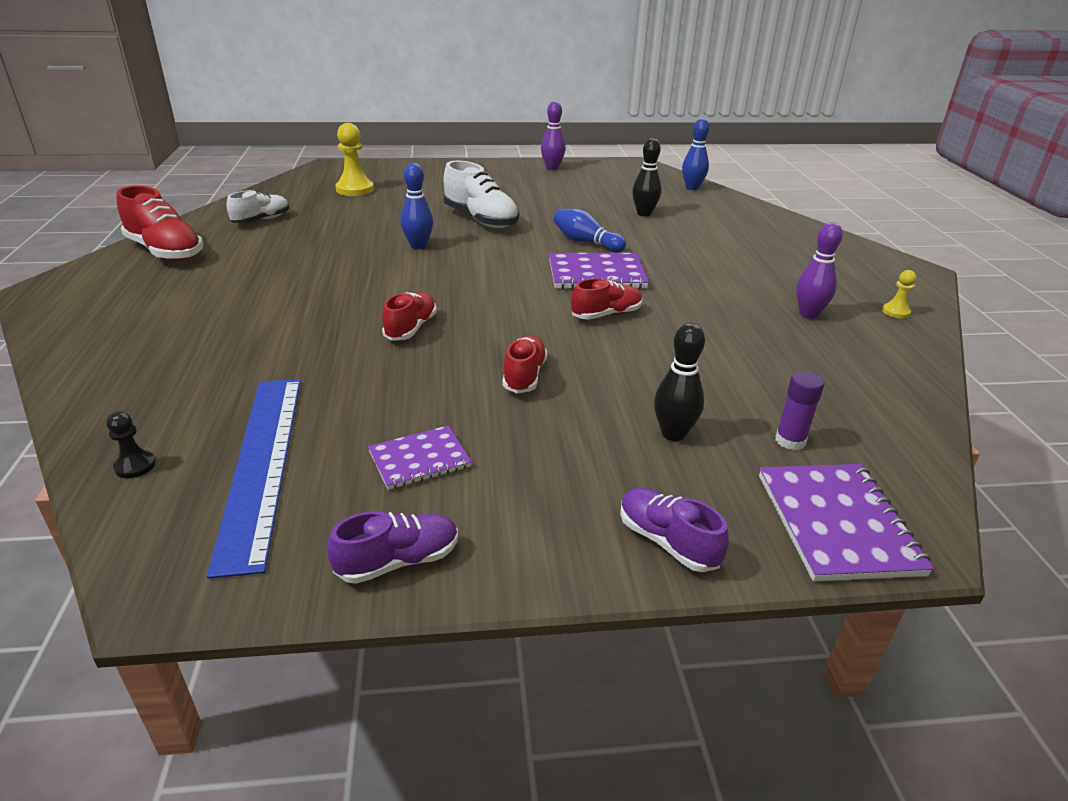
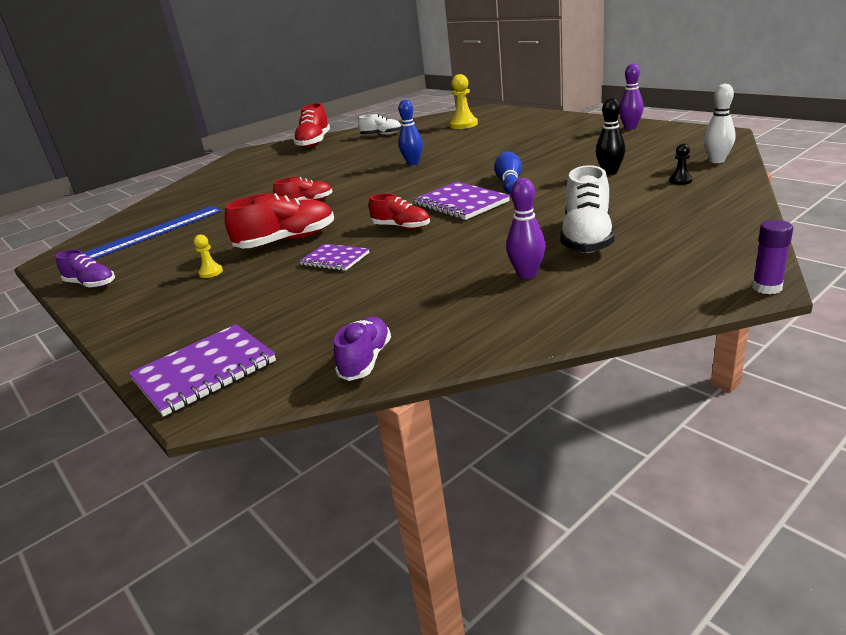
camera: 60 degrees right, 5 degrees down
black pawn [106,411,156,478] -> black pawn moved to [669,144,692,185]
purple notebook [368,426,472,490] -> purple notebook moved to [299,244,369,271]
white shoe [443,161,519,228] -> white shoe moved to [560,165,615,253]
red shoe [502,335,548,393] -> red shoe [225,193,334,248], size x1.61
purple shoe [620,488,729,572] -> purple shoe moved to [334,317,391,381]
black bowling pin [654,323,705,441] -> none
blue bowling pin [682,118,710,190] -> white bowling pin [704,84,736,163]
purple glue stick [775,371,824,450] -> purple glue stick moved to [752,220,793,294]
yellow pawn [882,270,917,318] -> yellow pawn moved to [194,235,223,278]

